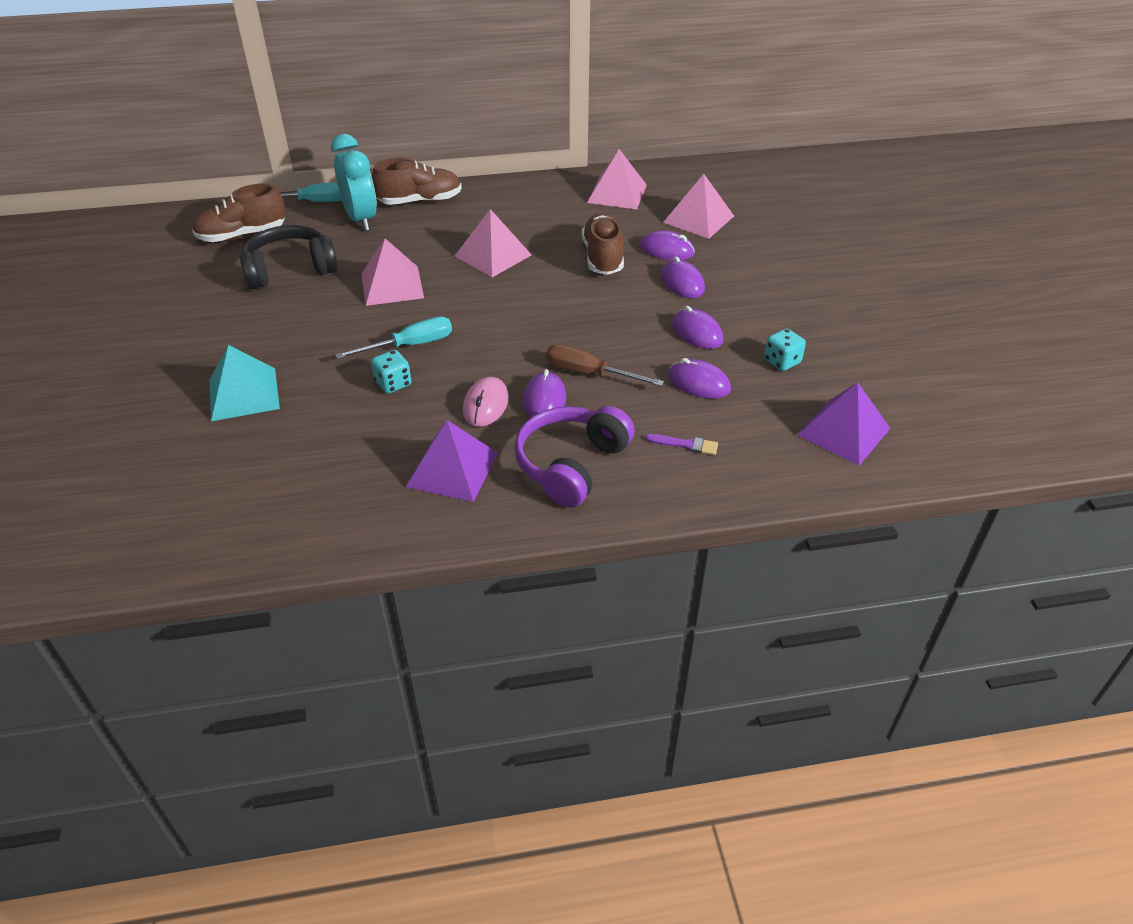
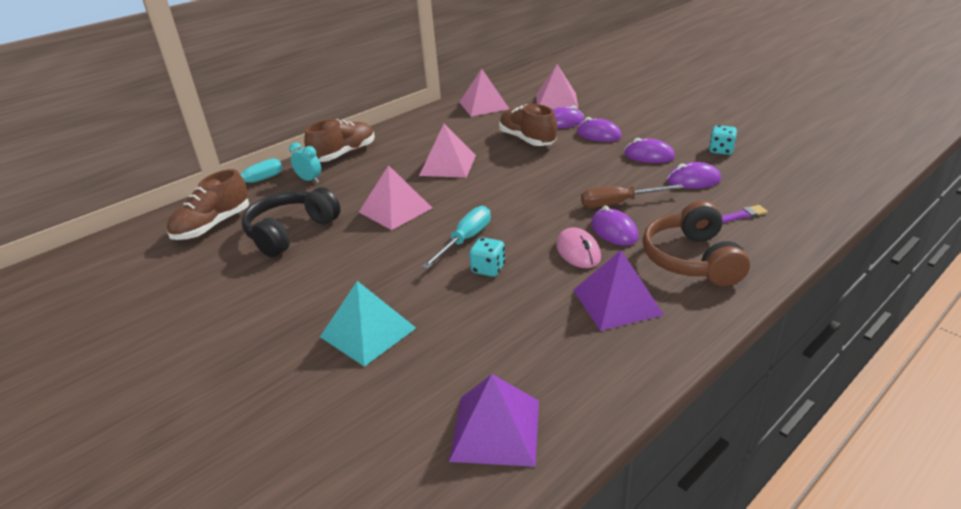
camera: 30 degrees left, 10 degrees down
turquoise clock [331,134,377,231] -> turquoise clock [289,142,321,183], size x0.53
purple headphones [514,406,635,508] -> brown headphones [642,201,750,286]
purple pyramid [797,382,891,466] -> purple pyramid moved to [449,374,539,467]

